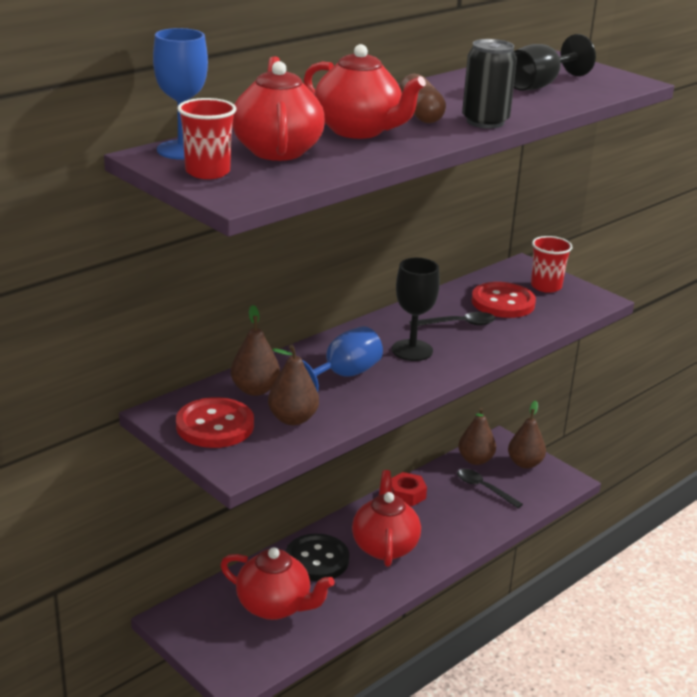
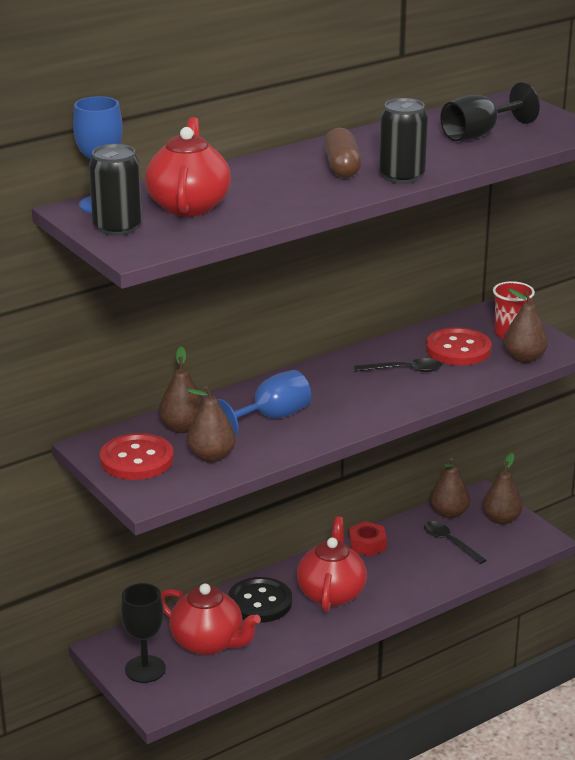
camera: 10 degrees right, 0 degrees up
red cup [177,98,236,179] -> black can [89,144,143,236]
red teapot [304,44,426,139] -> none
black goblet [392,258,440,361] -> black goblet moved to [121,583,166,683]
none -> brown pear [504,288,548,363]

